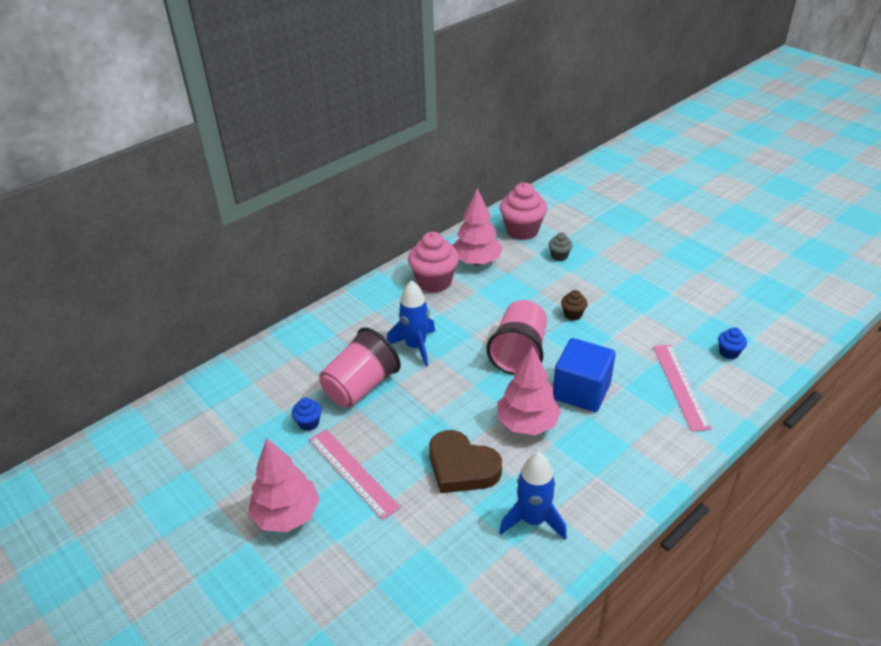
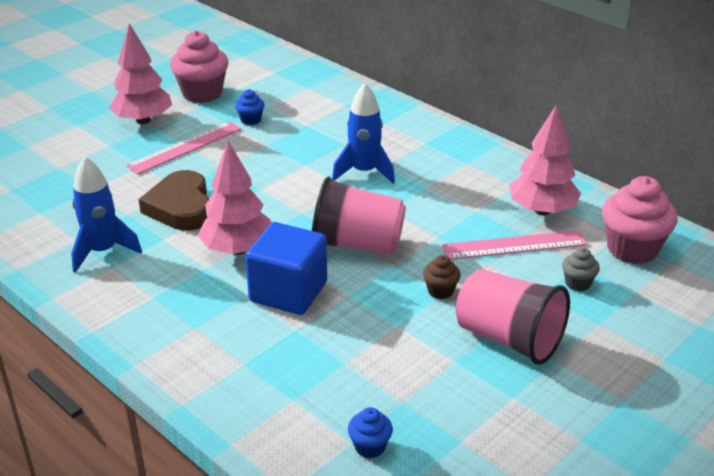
camera: 85 degrees right, 5 degrees down
pink cup [319,327,401,408] -> pink cup moved to [456,269,570,365]
pink cupcake [408,232,459,293] -> pink cupcake moved to [170,30,228,103]
brown heart [429,430,502,493] -> brown heart turned 45 degrees counterclockwise [139,170,209,231]
pink ruler [653,345,712,432] -> pink ruler moved to [442,230,588,260]

